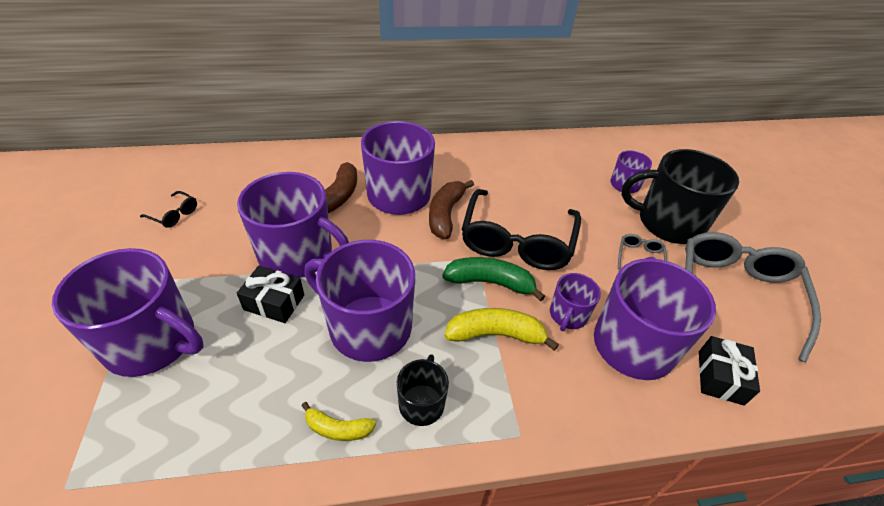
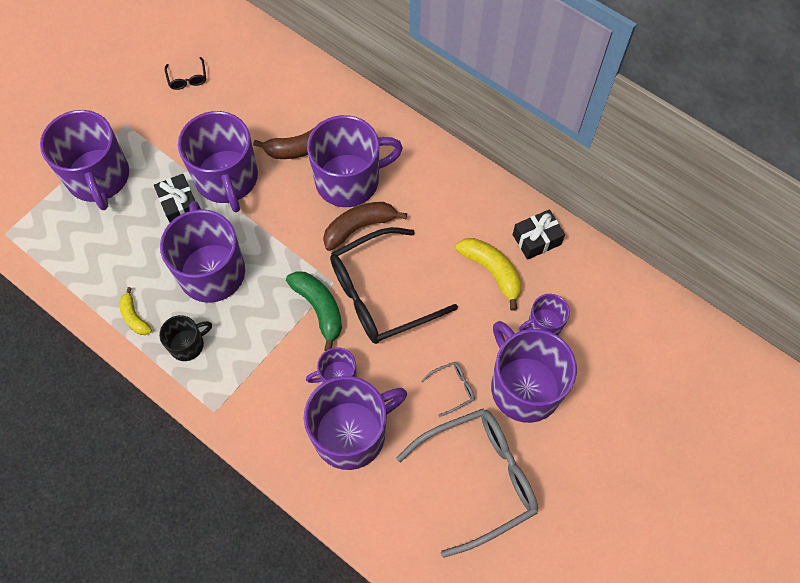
camera: 50 degrees right, 20 degrees up
yellow banana [445,308,559,351] -> yellow banana moved to [456,238,522,311]
black mug [622,149,739,244] -> purple mug [491,321,577,423]
black gift [699,336,760,406] -> black gift moved to [513,209,565,260]

